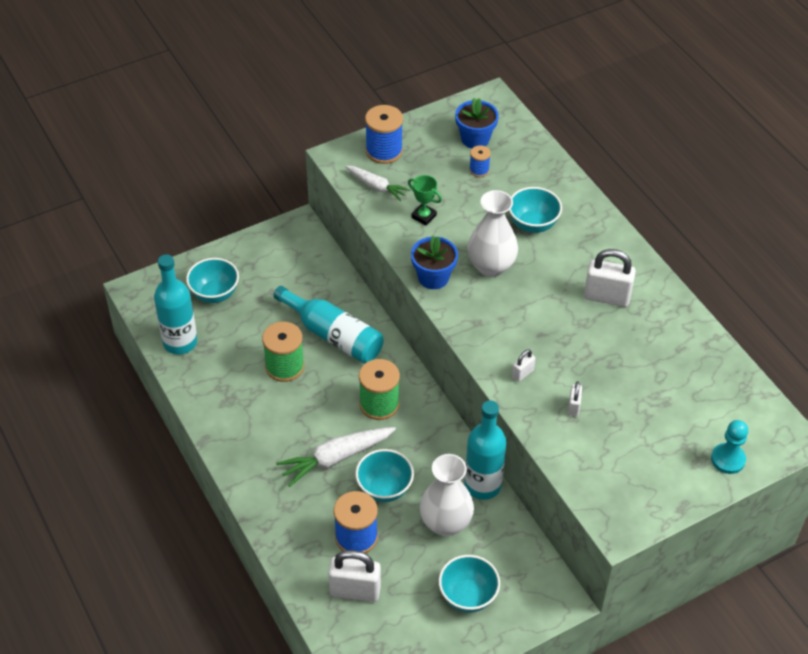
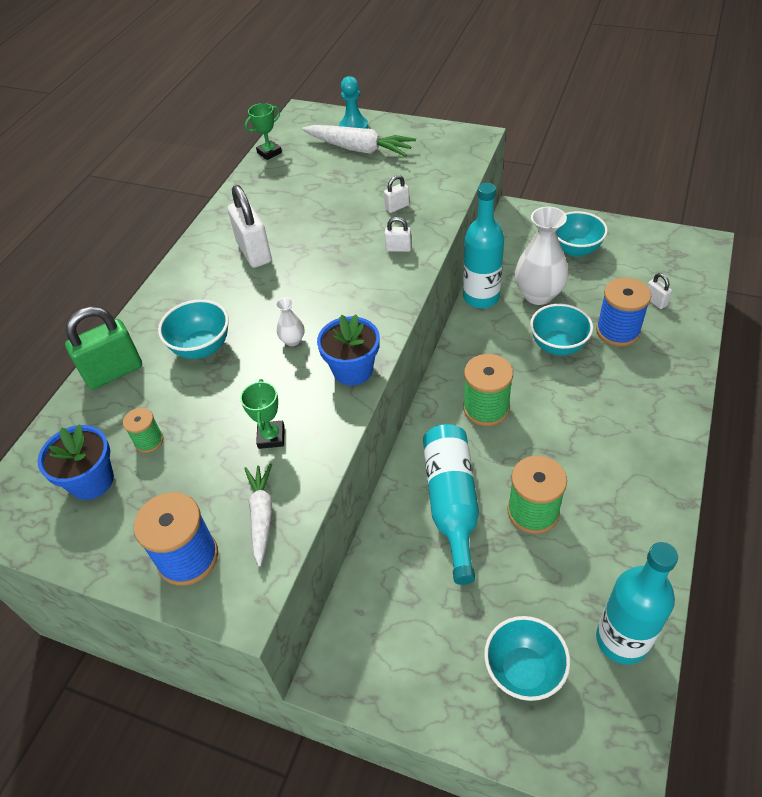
camera: 125 degrees left, 0 degrees up
white carrot [276,427,396,487] -> white carrot moved to [302,125,416,157]
white padlock [328,550,381,602] -> white padlock [647,273,672,309], size x0.50
white vase [467,190,518,277] -> white vase [276,298,304,346], size x0.44
blue spool [469,145,491,177] -> green spool [123,408,164,453]
none -> green padlock [65,306,142,389]
none -> green trophy [245,103,282,160]

